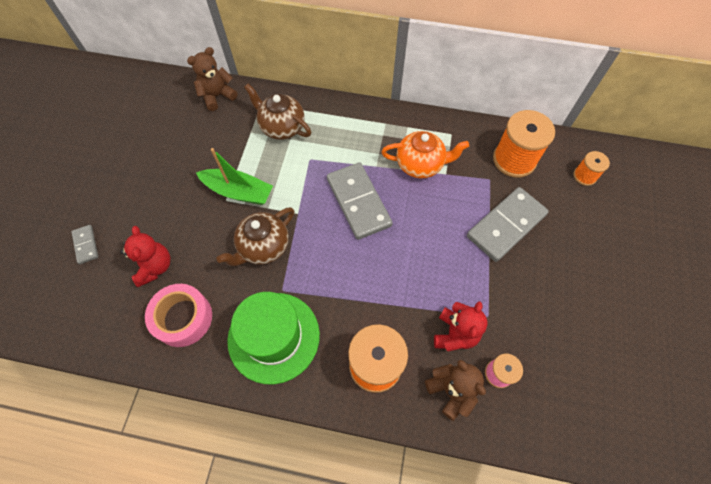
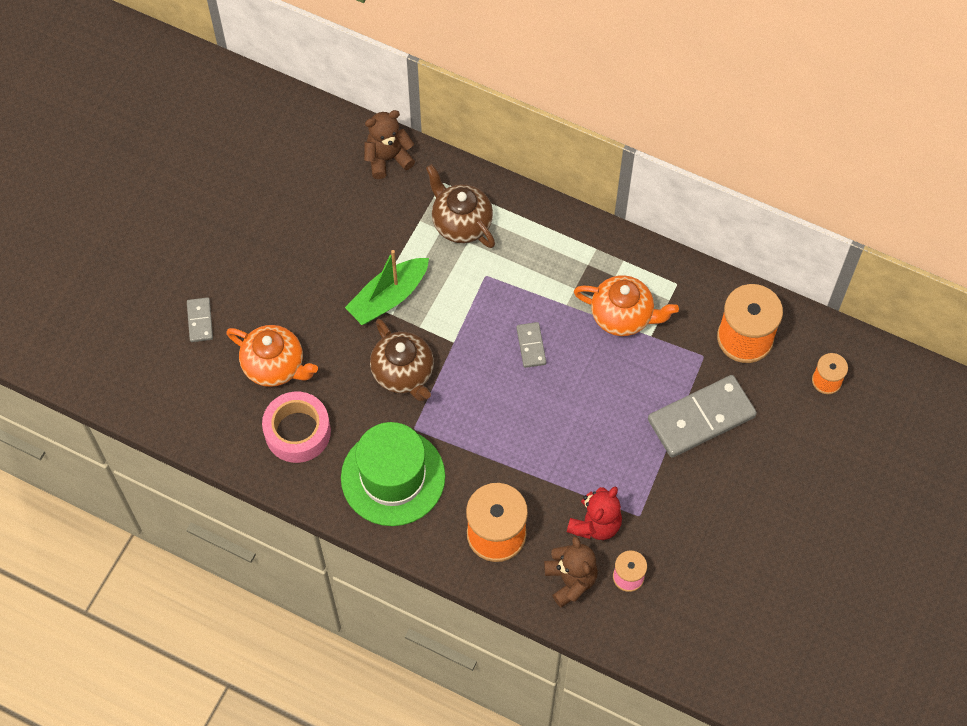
camera: 15 degrees right, 0 degrees up
red teddy bear [120,226,170,287] -> orange teapot [226,325,318,387]
green boat [196,148,273,205] -> green boat turned 105 degrees clockwise [345,250,429,325]
brown teapot [216,207,295,266] -> brown teapot turned 90 degrees counterclockwise [370,319,434,402]
grey domino [327,162,393,240] -> grey domino [516,322,546,368], size x0.48

